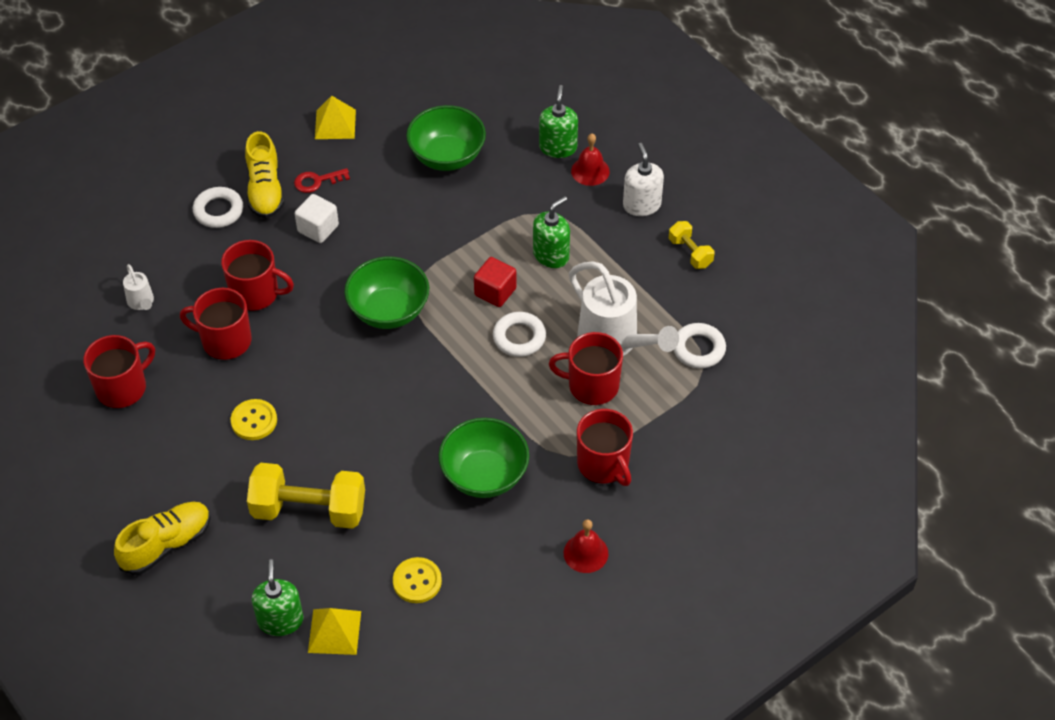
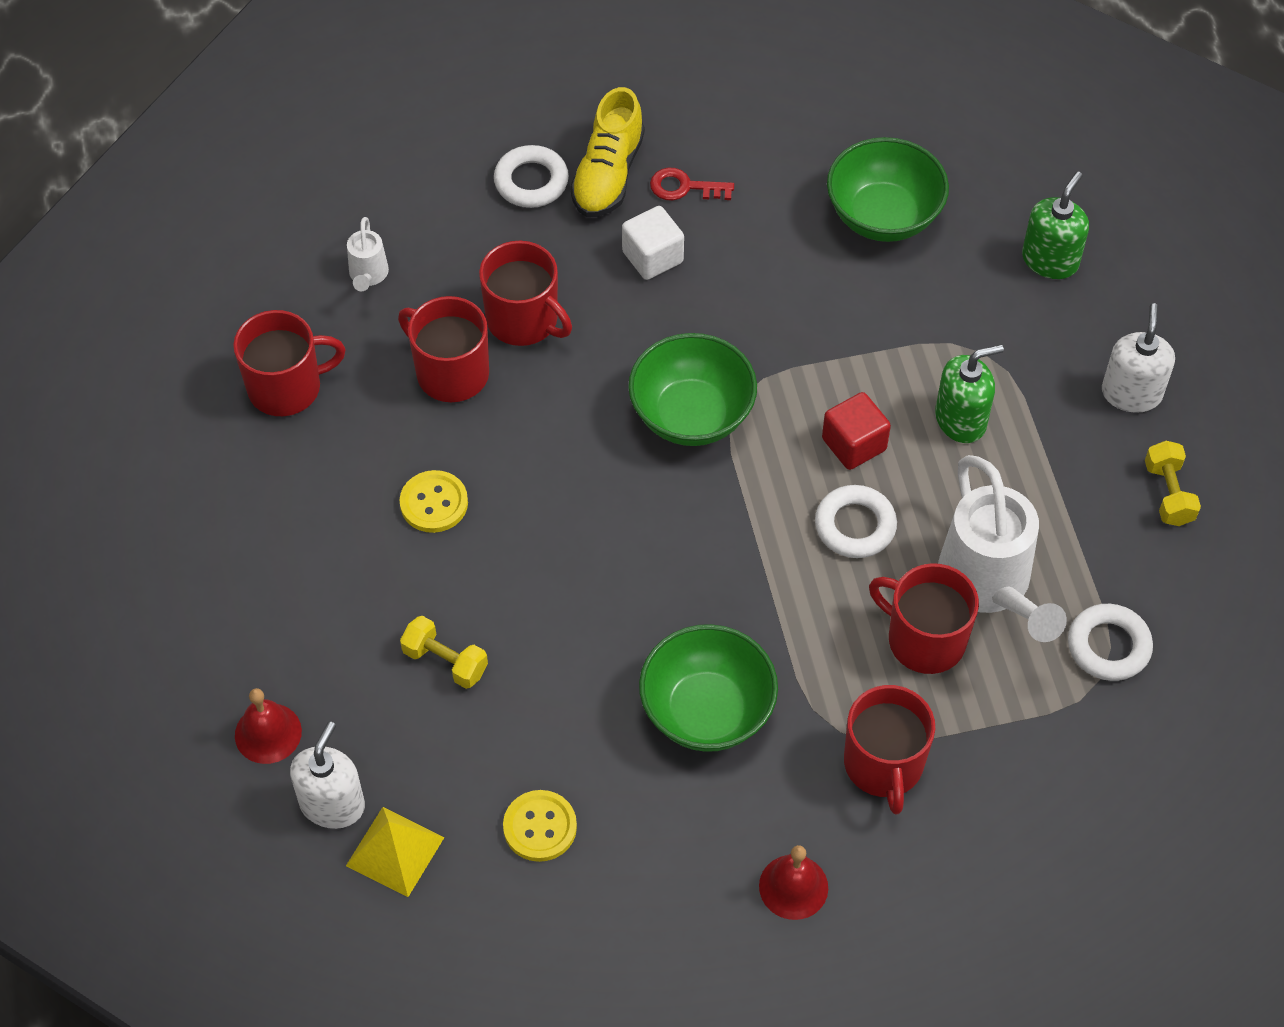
camera: 25 degrees right, 5 degrees up
yellow shoe [114,502,211,575] -> none
yellow dumbbell [247,463,365,529] -> yellow dumbbell [400,616,488,689], size x0.51
green soap dispenser [252,559,304,636] -> white soap dispenser [290,721,365,829]
yellow pyramid [315,96,356,139] -> none
red bell [571,134,610,186] -> red bell moved to [235,688,302,764]

